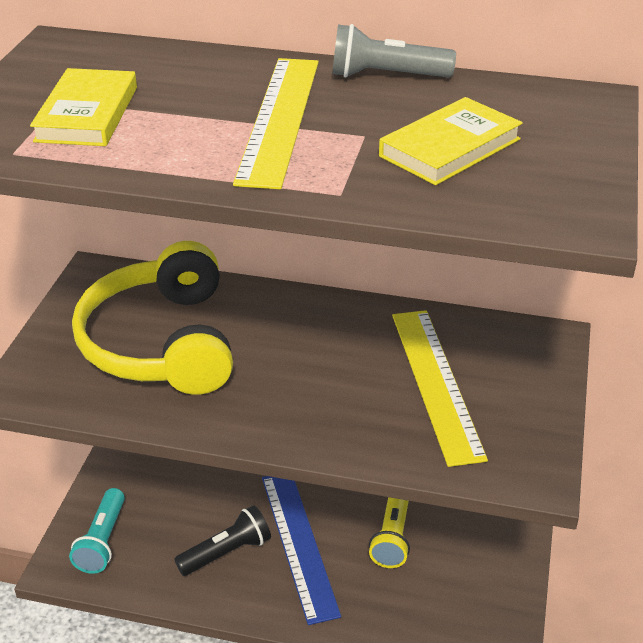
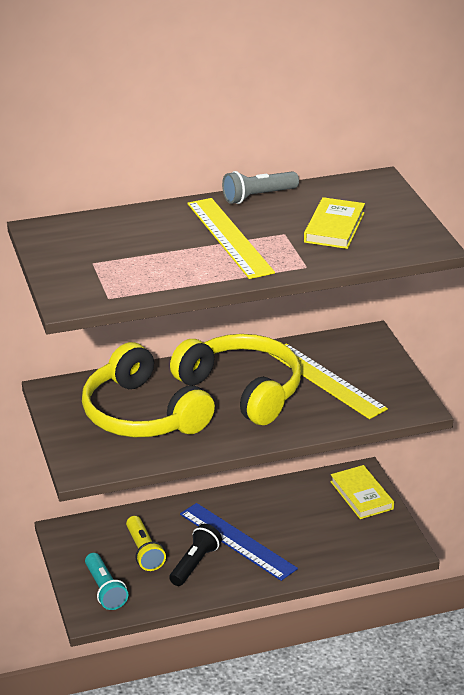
camera: 30 degrees left, 5 degrees down
yellow book [30,68,137,146] -> yellow book moved to [330,465,394,519]
yellow flashlight [369,497,410,568] -> yellow flashlight moved to [126,516,166,571]
none -> yellow headphones [170,334,301,425]

